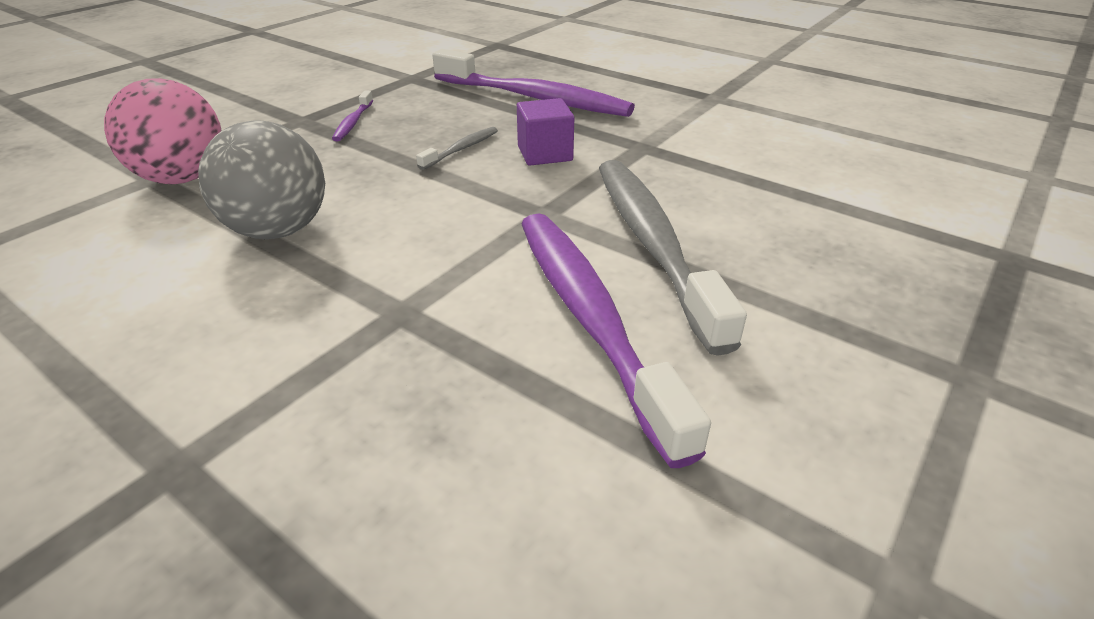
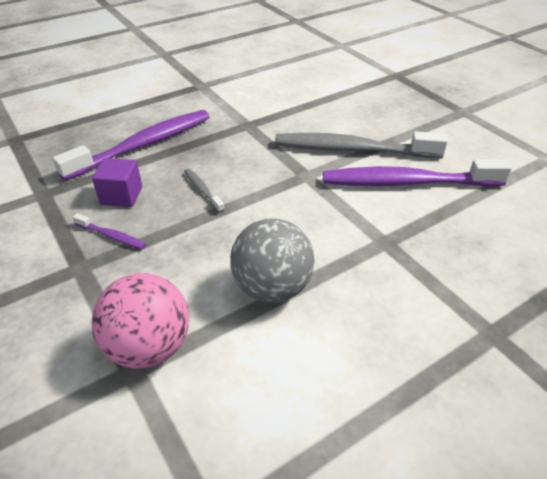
camera: 70 degrees left, 5 degrees up
purple cube [517,98,574,166] -> purple cube moved to [92,158,142,207]

